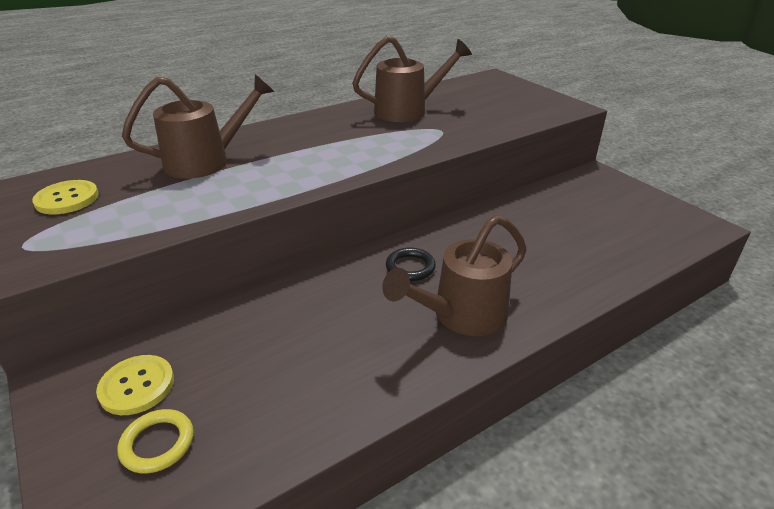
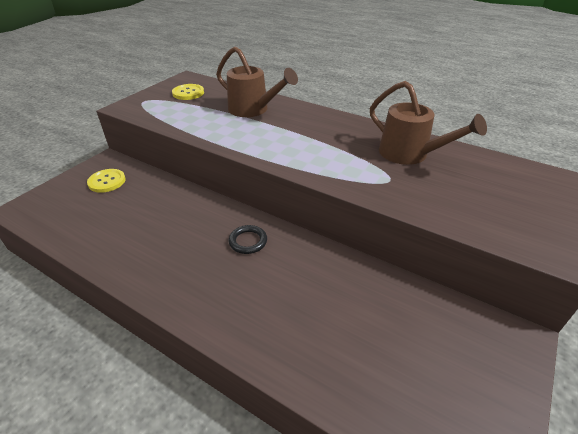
camera: 65 degrees right, 5 degrees up
yellow ring [118,409,193,473] -> none
brown watering can [382,215,527,336] -> none

